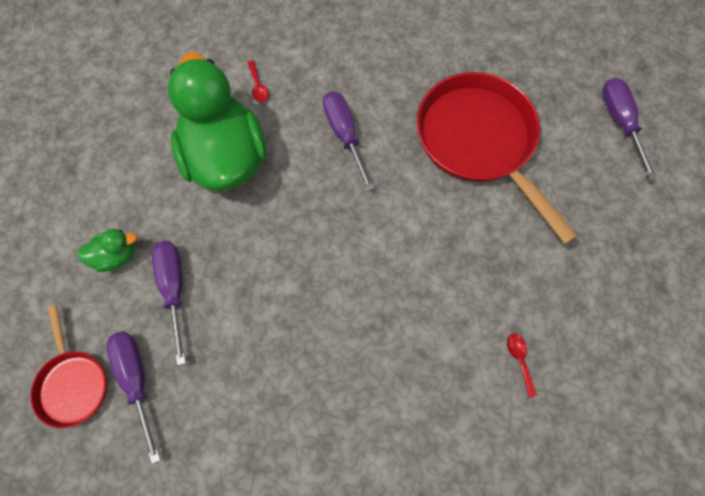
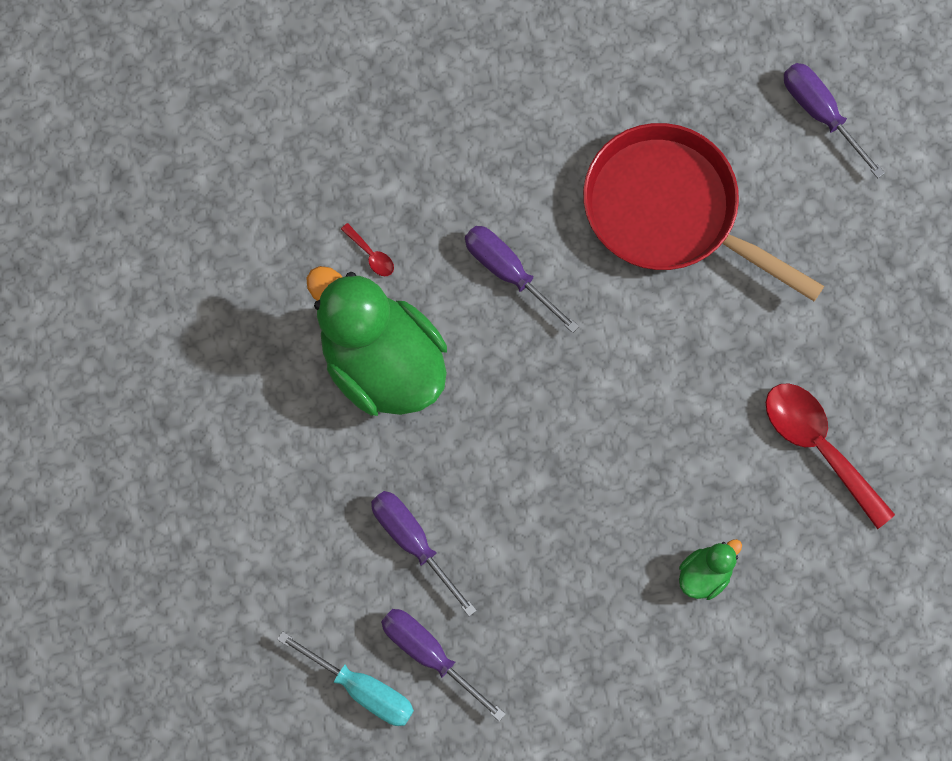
camera: 25 degrees left, 5 degrees up
red pan [30,305,107,428] -> turquoise screwdriver [277,631,414,726]
green duck [77,229,137,272] -> green duck moved to [679,539,742,600]
red spoon [507,333,537,397] -> red spoon [766,383,895,529], size x2.38

